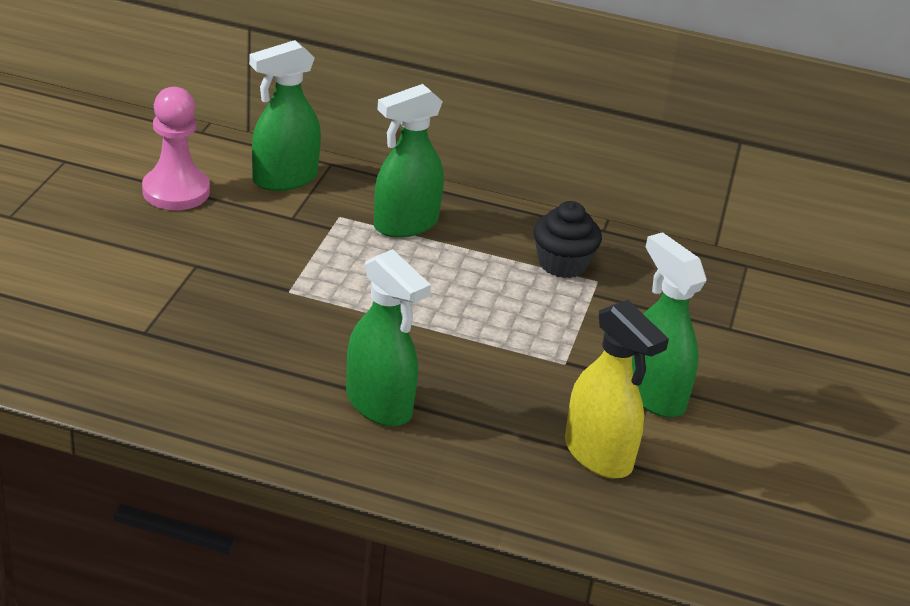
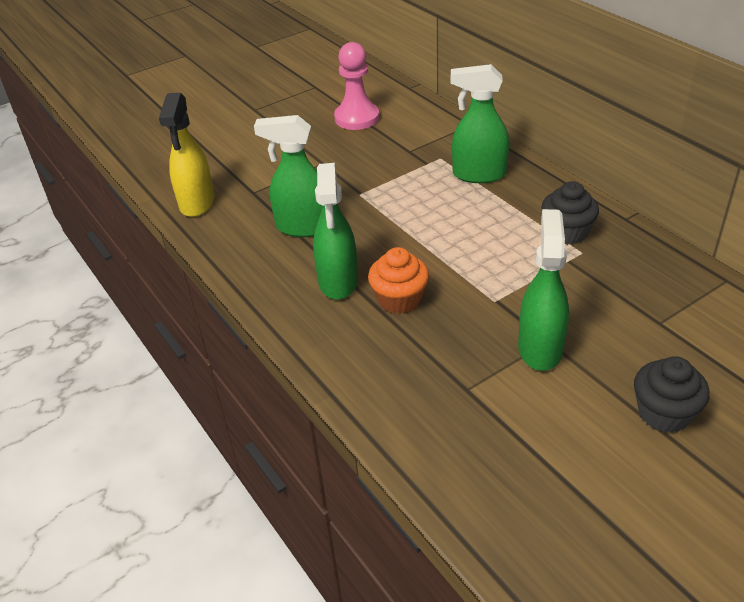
camera: 45 degrees right, 5 degrees up
green spray bottle [249,40,321,191] -> green spray bottle moved to [254,115,322,237]
yellow spray bottle [565,300,669,478] -> yellow spray bottle moved to [159,93,214,217]
none -> orange cupcake [368,247,429,314]
none -> black cupcake [634,356,710,433]

